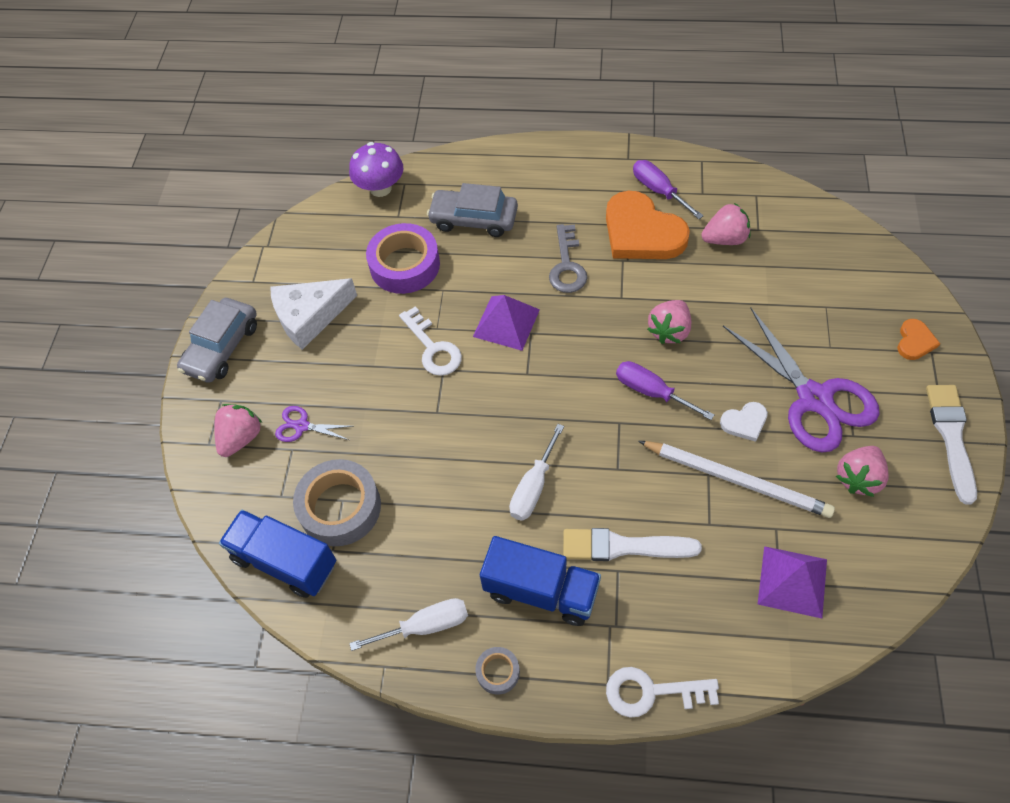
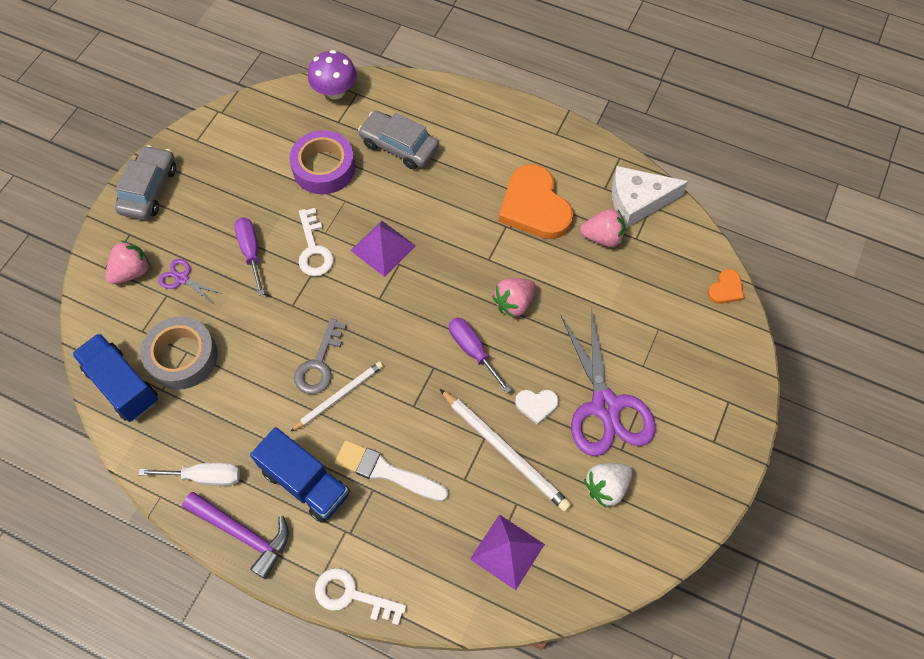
camera: 15 degrees right, 5 degrees up
grey car [177,298,257,383] -> grey car turned 150 degrees clockwise [115,145,176,220]
white cheese [270,278,357,350] -> white cheese moved to [612,166,688,228]
grey tape [475,647,520,695] -> purple hammer [182,492,289,579]
white screwdriver [509,424,564,521] -> white pencil [290,361,383,432]
grey key [549,224,587,293] -> grey key moved to [294,318,347,394]
purple screwdriver [633,160,704,219] -> purple screwdriver moved to [234,217,265,296]
pink strawberry [836,446,889,497] -> white strawberry [584,463,632,508]
orange heart [897,319,940,360] -> orange heart moved to [708,269,744,304]
white brush [926,385,977,505] -> none

